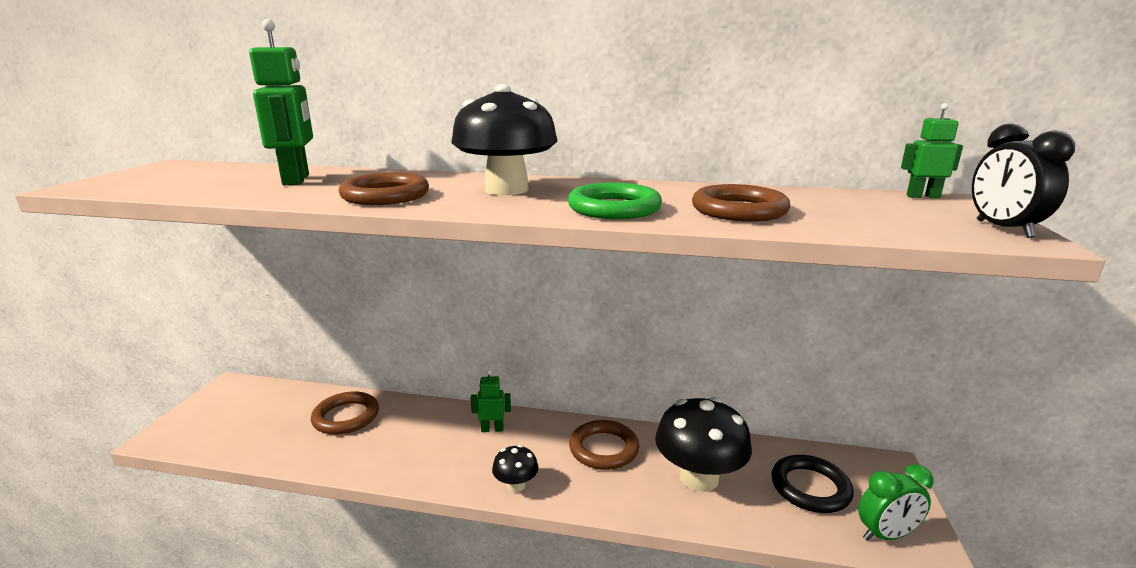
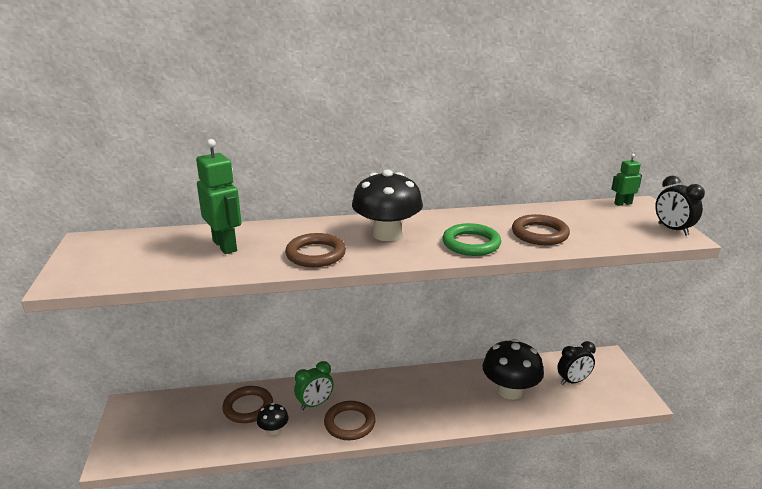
camera: 20 degrees left, 5 degrees up
green robot [471,370,511,432] -> none
black mushroom [492,445,538,492] -> black mushroom moved to [257,403,289,435]
brown ring [569,420,640,470] -> brown ring moved to [324,401,376,440]
black ring [771,455,854,513] -> black clock [557,341,596,385]
green clock [858,464,933,541] -> green clock moved to [294,361,334,410]

